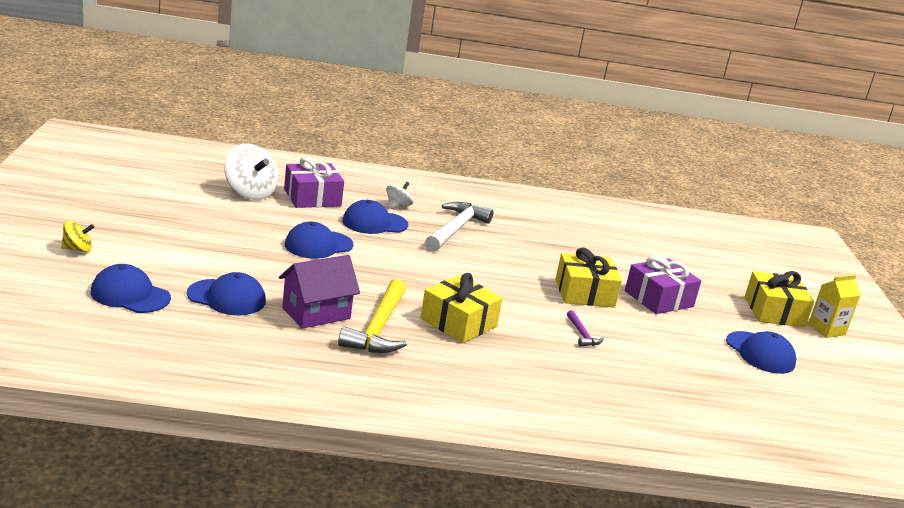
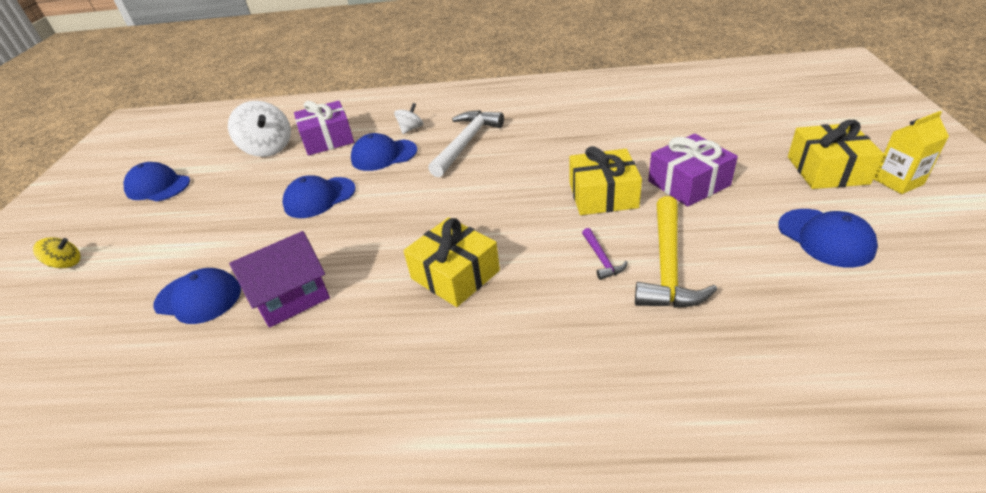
camera: 10 degrees right, 15 degrees up
blue cap [91,264,171,313] -> blue cap moved to [123,162,190,202]
yellow hammer [338,279,407,353] -> yellow hammer moved to [635,196,718,308]

